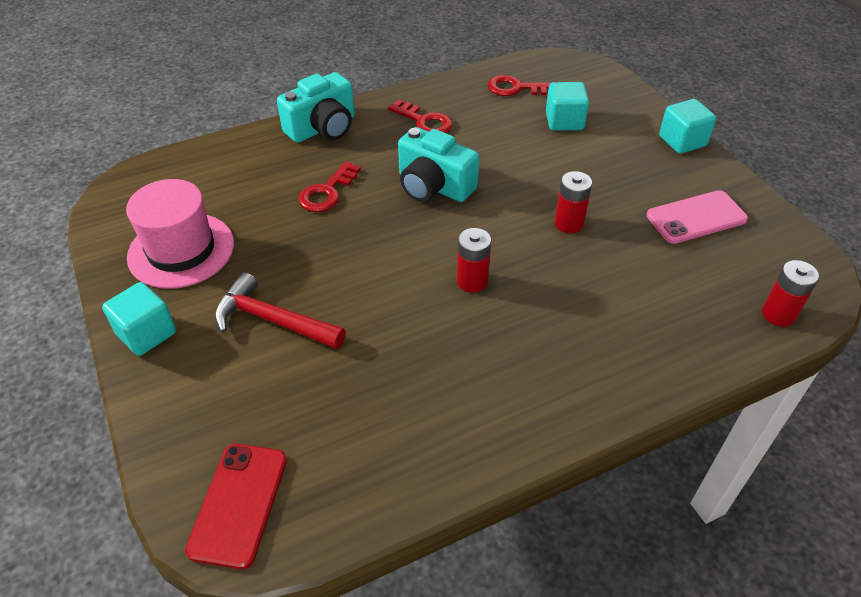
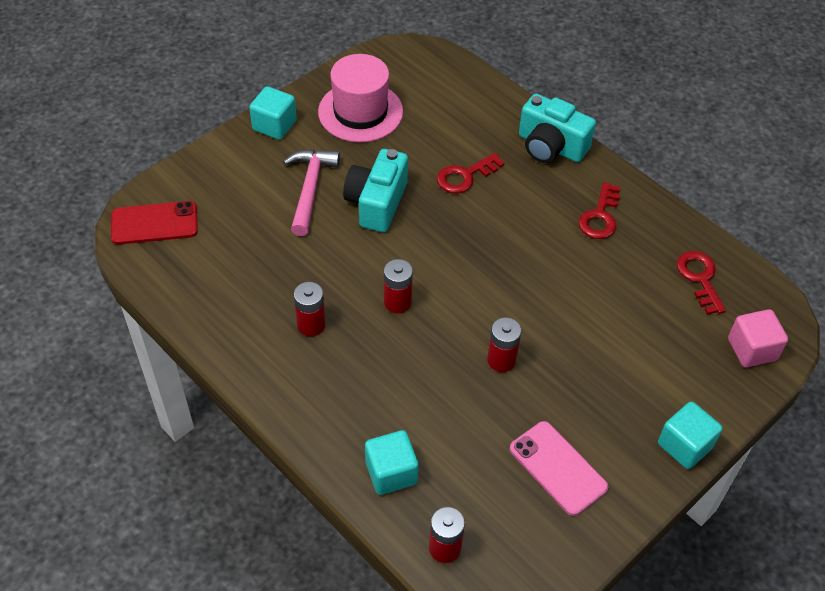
camera: 70 degrees right, 5 degrees up
red hammer [214,272,346,349] -> pink hammer [283,149,340,236]
red key [298,161,361,212] -> red key turned 45 degrees counterclockwise [437,153,505,194]
turquoise camera [398,127,479,202] -> turquoise camera moved to [343,149,408,232]
turquoise cube [546,82,589,131] -> turquoise cube moved to [365,430,419,495]
none -> red battery [294,282,326,336]
none -> pink cube [728,309,788,367]

